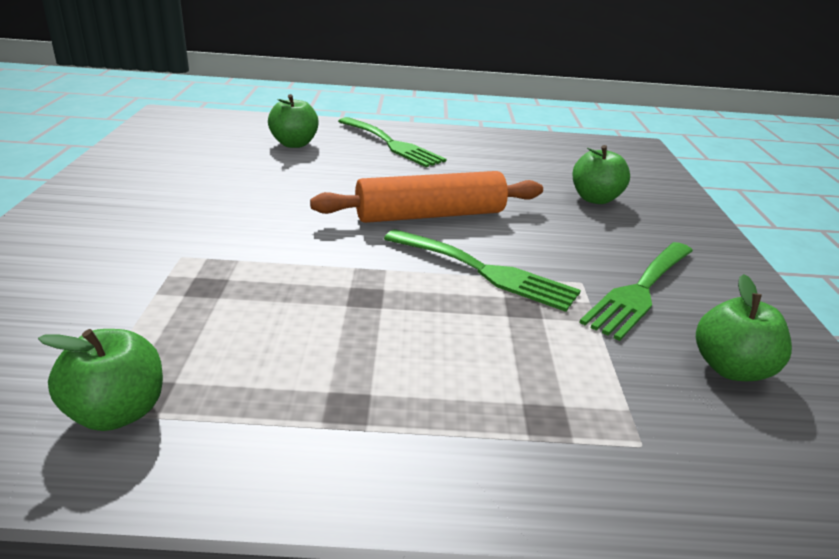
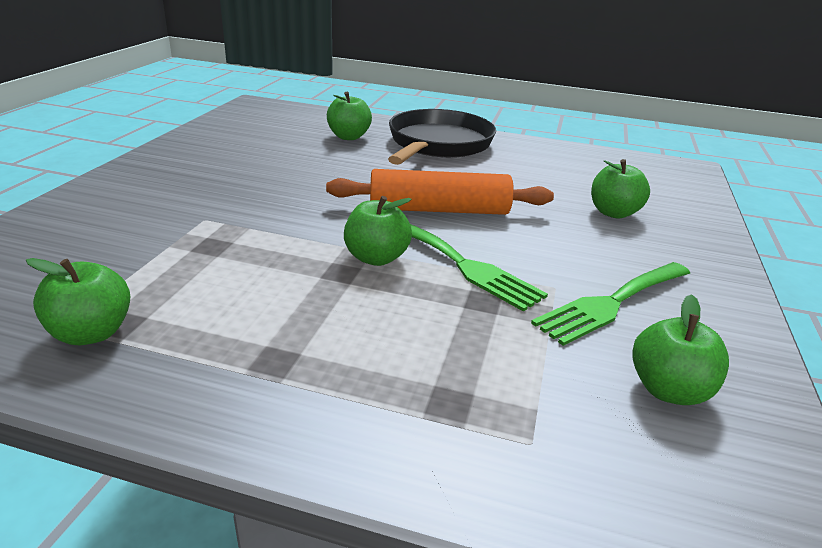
camera: 15 degrees right, 0 degrees up
green fork [338,117,446,167] -> black pan [388,109,496,165]
none -> green apple [344,196,412,266]

